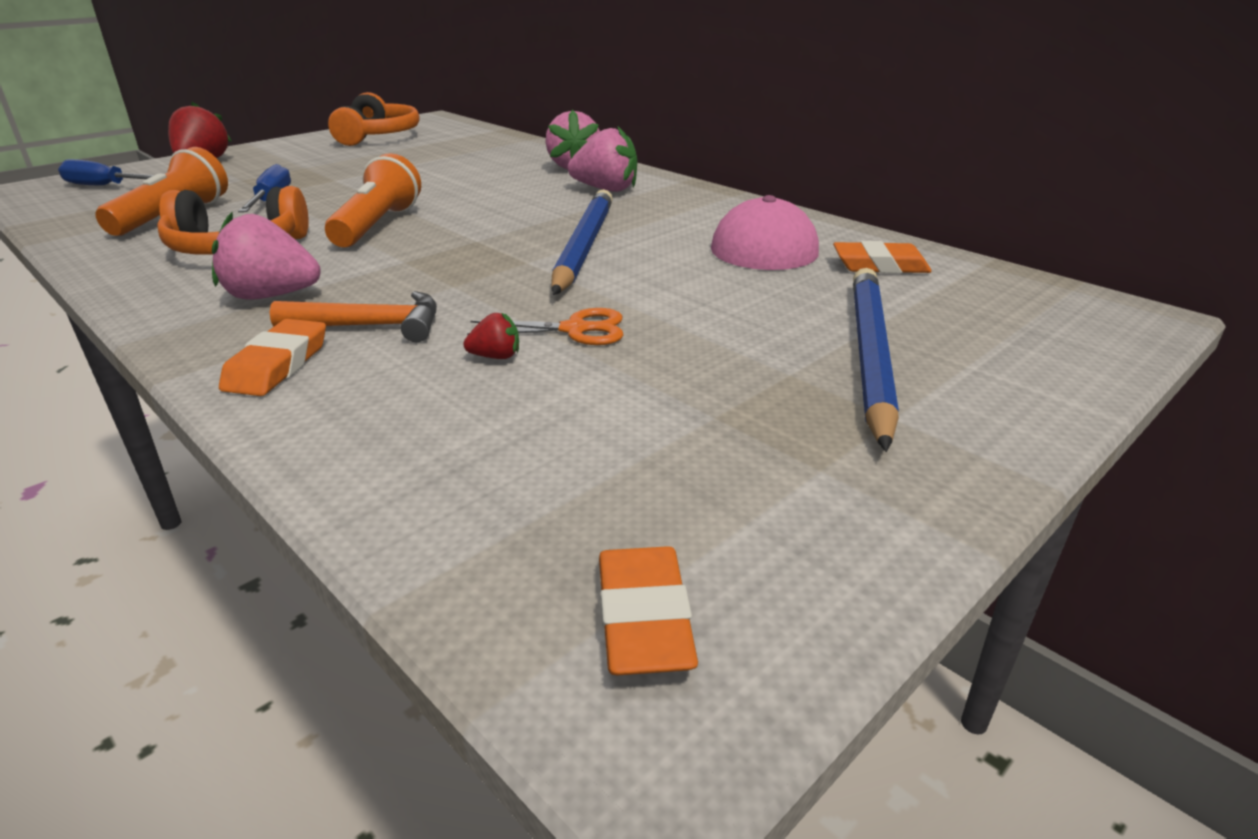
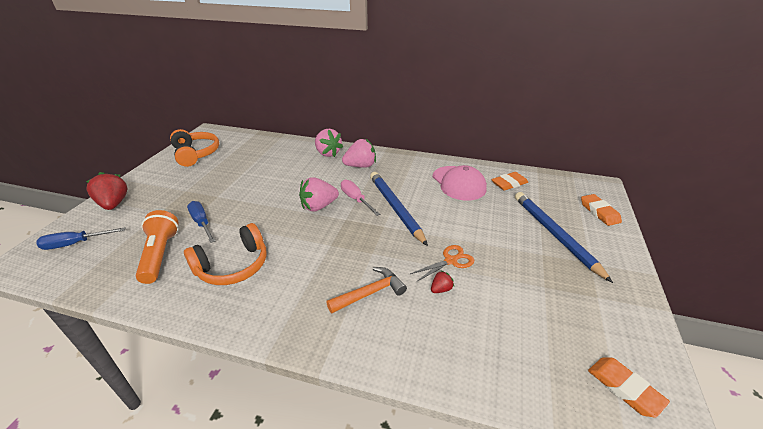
camera: 30 degrees left, 5 degrees up
pink strawberry [212,212,321,299] -> pink strawberry moved to [299,177,339,212]
orange eraser [219,319,326,396] -> orange eraser moved to [581,194,622,226]
orange flashlight [325,153,421,247] -> none
none -> pink screwdriver [341,179,380,216]

